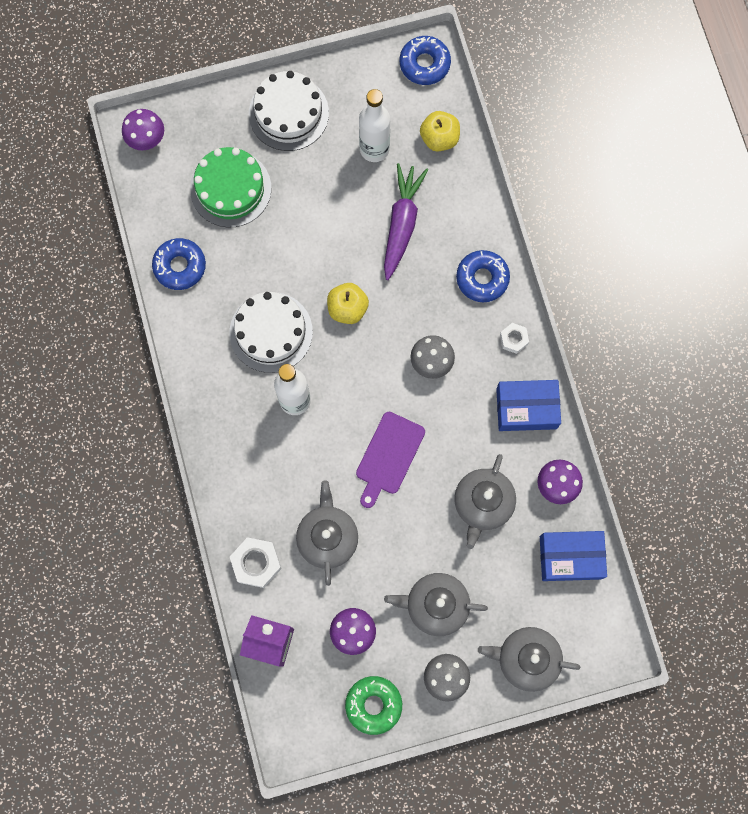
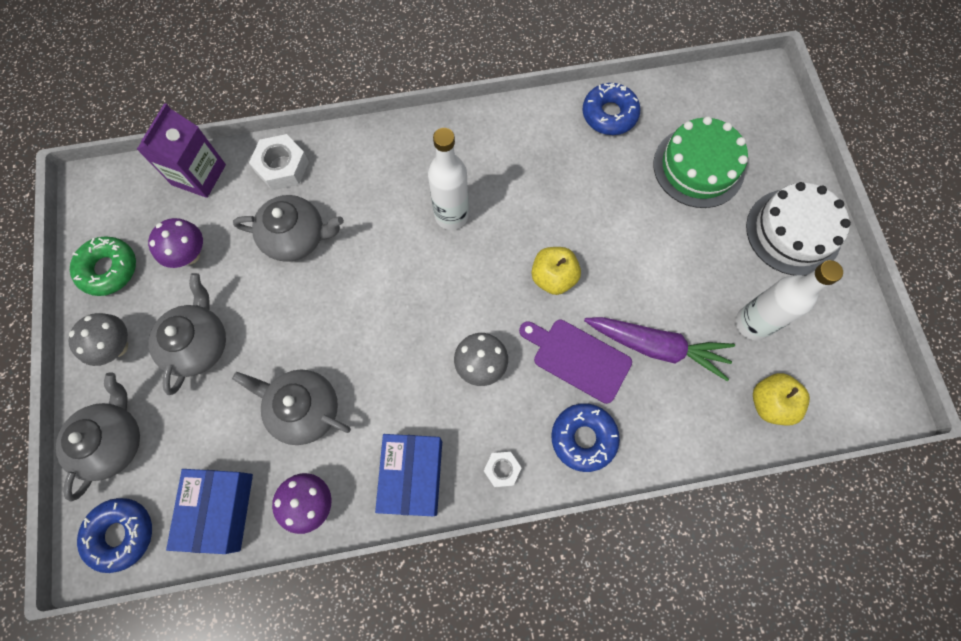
camera: 95 degrees right, 5 degrees down
purple mushroom [122,109,164,150] -> none
white cake [229,292,313,373] -> none
purple cutting board [356,412,425,508] -> purple cutting board moved to [519,320,632,404]
blue donut [400,36,451,85] -> blue donut moved to [77,498,152,573]

